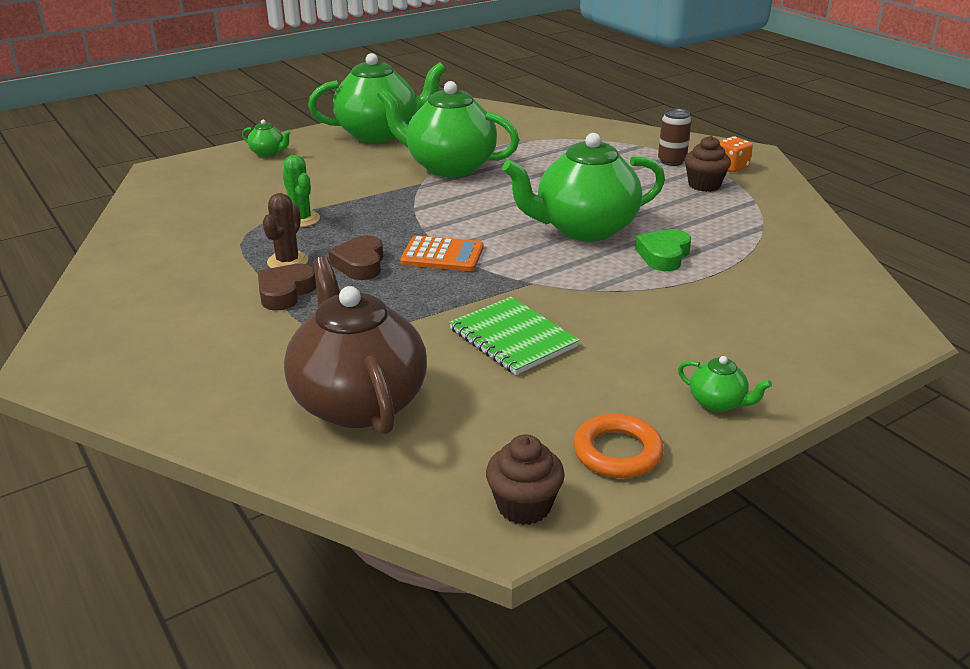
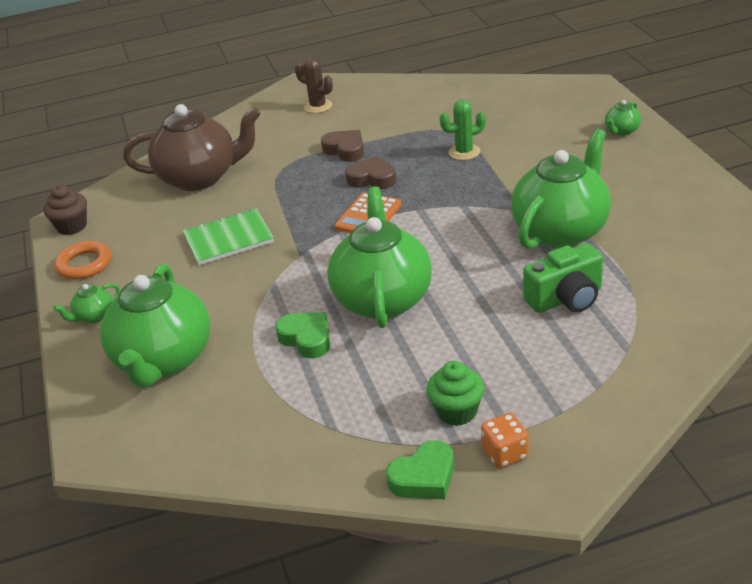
camera: 110 degrees right, 5 degrees up
brown cactus [263,193,308,268] -> brown cactus moved to [295,58,333,113]
green teapot [308,53,446,143] -> green teapot moved to [100,264,210,388]
brown can [658,109,691,166] -> none
brown cupcake [685,136,731,192] -> green cupcake [427,361,485,426]
none -> green heart [386,440,454,499]
none -> green camera [523,243,603,313]

